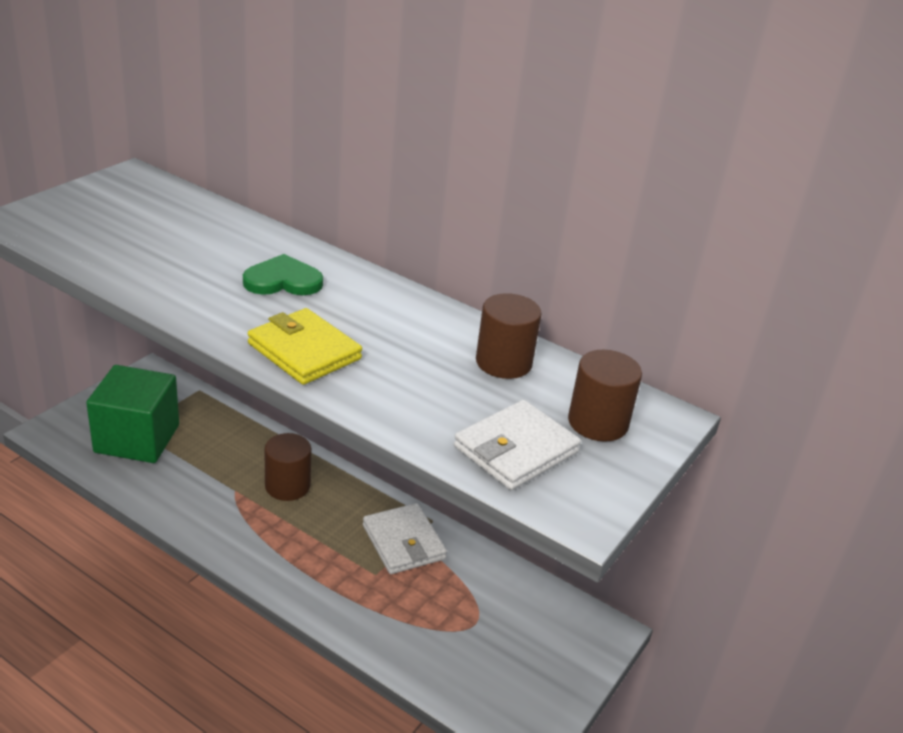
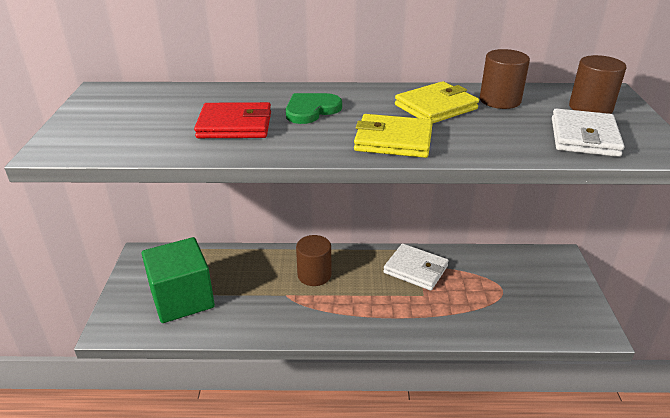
camera: 30 degrees left, 0 degrees up
none -> red wallet [194,102,271,138]
none -> yellow wallet [395,81,479,123]

